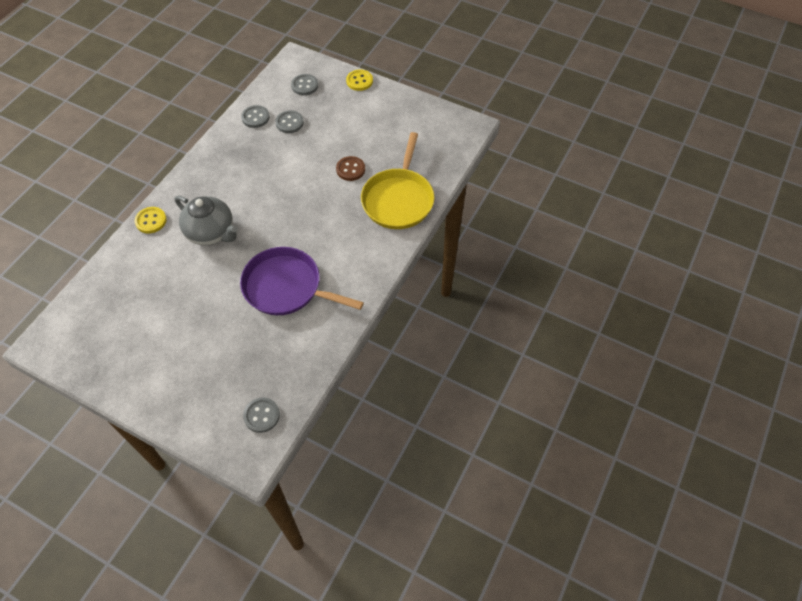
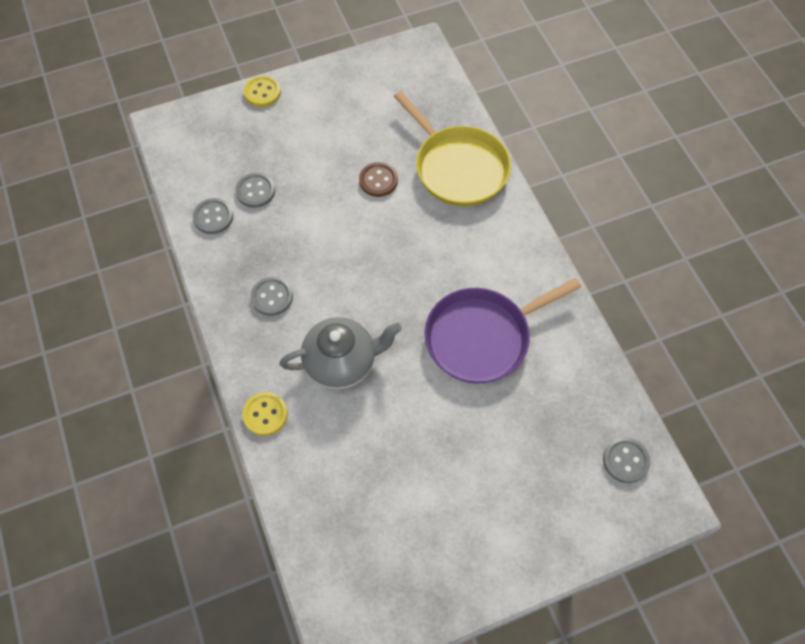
camera: 50 degrees left, 5 degrees up
grey button [291,74,318,95] -> grey button moved to [251,277,293,316]

